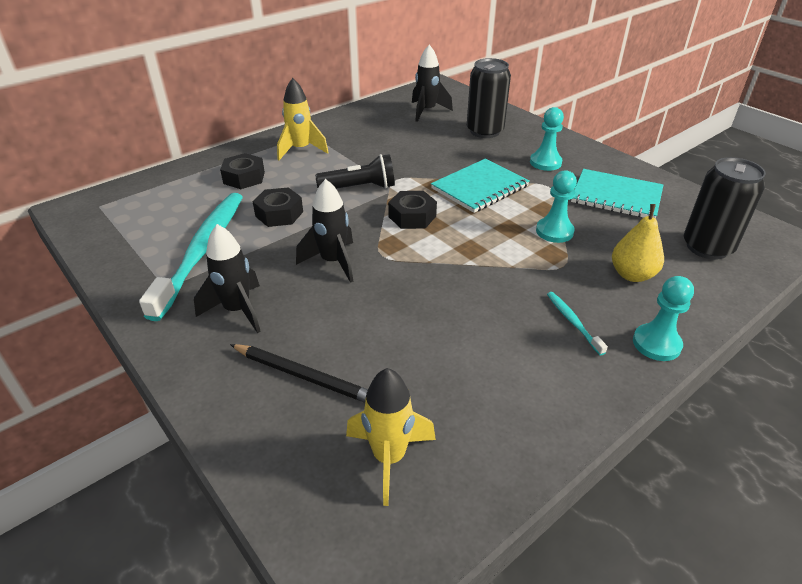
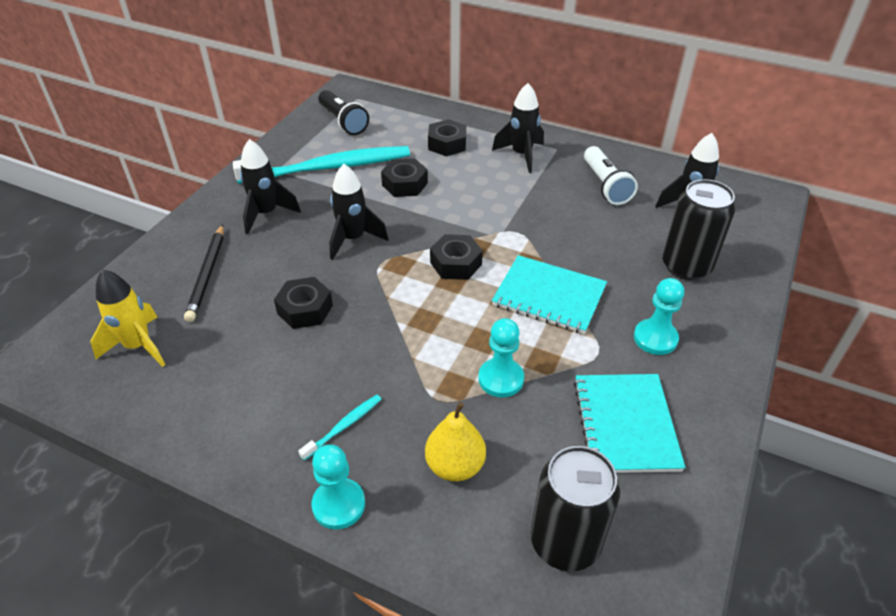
camera: 65 degrees right, 5 degrees up
yellow rocket [277,78,329,160] -> black rocket [492,83,544,173]
black flashlight [315,154,395,189] -> black flashlight moved to [318,90,369,135]
none -> black nut [274,277,333,329]
none -> white flashlight [584,146,638,205]

